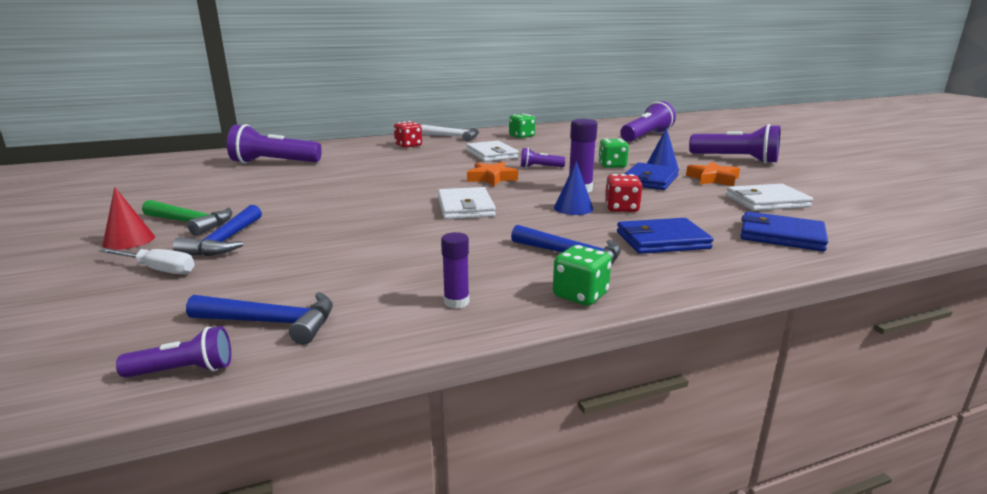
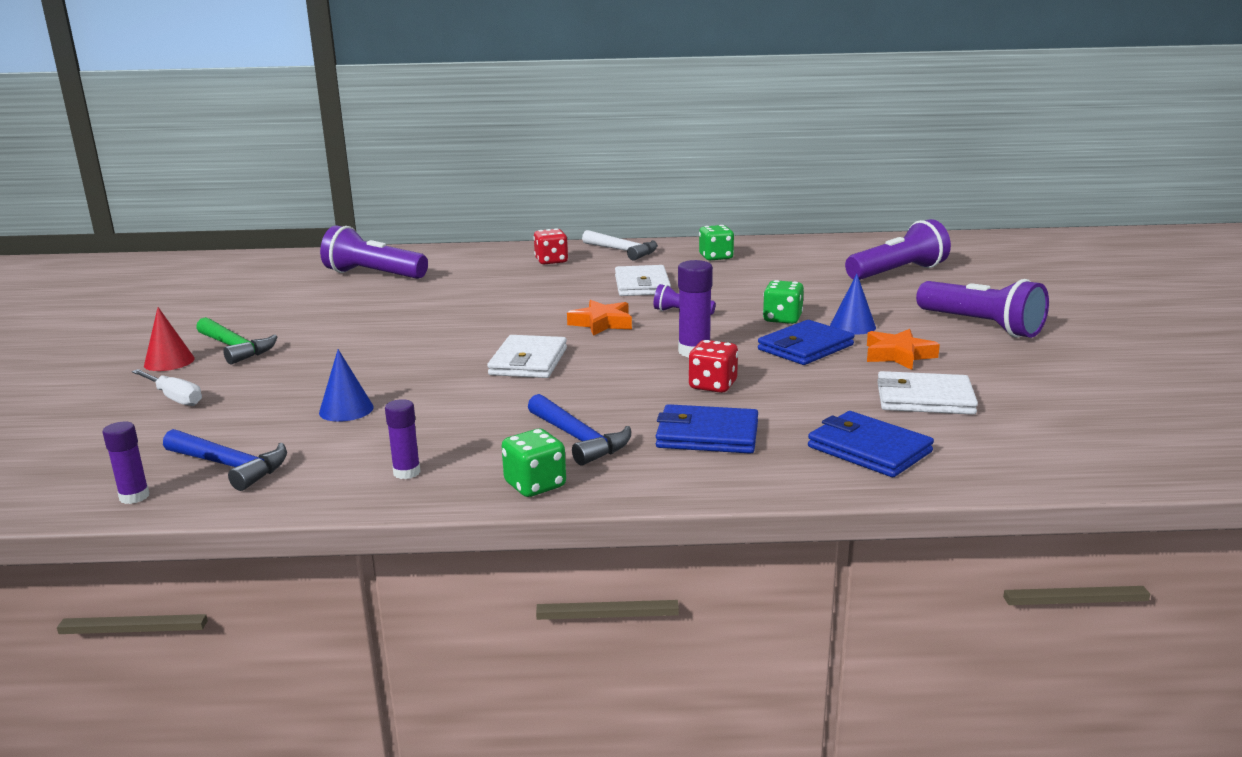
camera: 20 degrees right, 0 degrees up
purple flashlight [116,326,231,378] -> purple glue stick [103,422,150,504]
blue hammer [173,205,262,256] -> none
blue cone [554,161,593,215] -> blue cone moved to [319,349,374,422]

